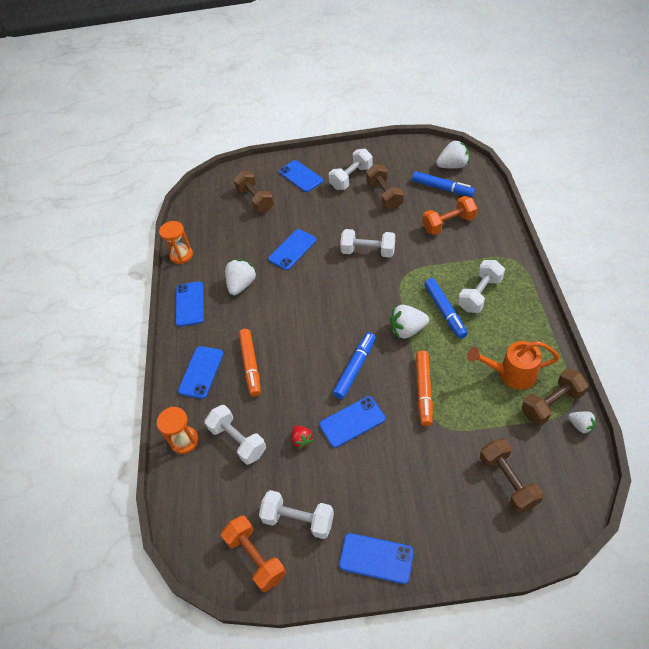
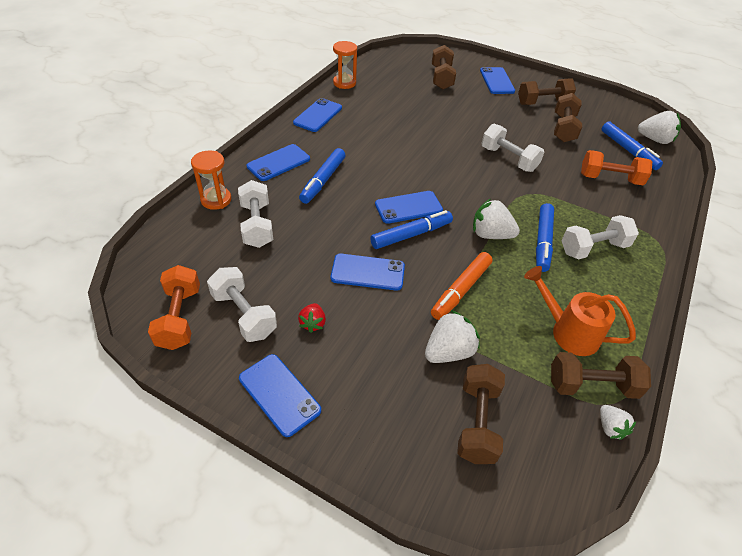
camera: 25 degrees right, 5 degrees down
white strawberry [225,259,257,295] -> white strawberry moved to [425,310,480,363]
orange marker [239,329,261,397] -> blue marker [299,148,346,204]
blue phone [268,229,317,270] -> blue phone moved to [375,191,443,224]
red strawberry [292,426,314,449] -> red strawberry moved to [298,303,326,333]
white dumbbell [329,149,373,190] -> brown dumbbell [518,78,576,105]

